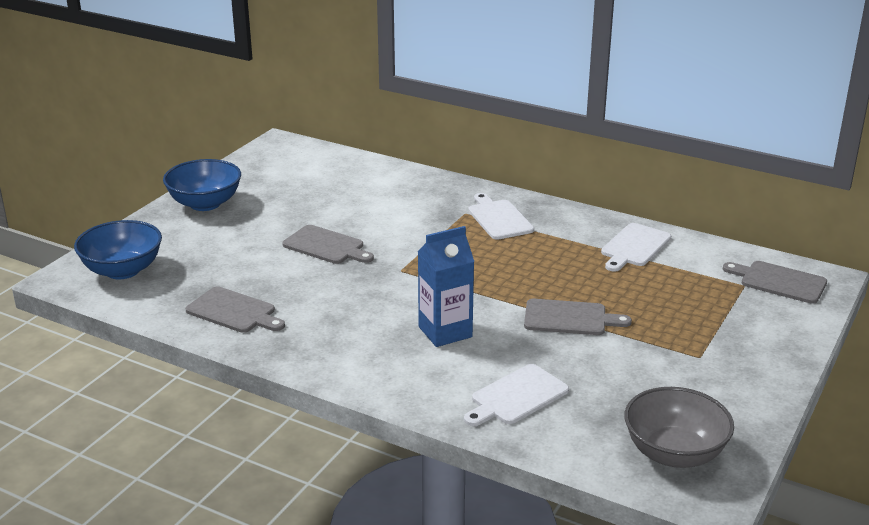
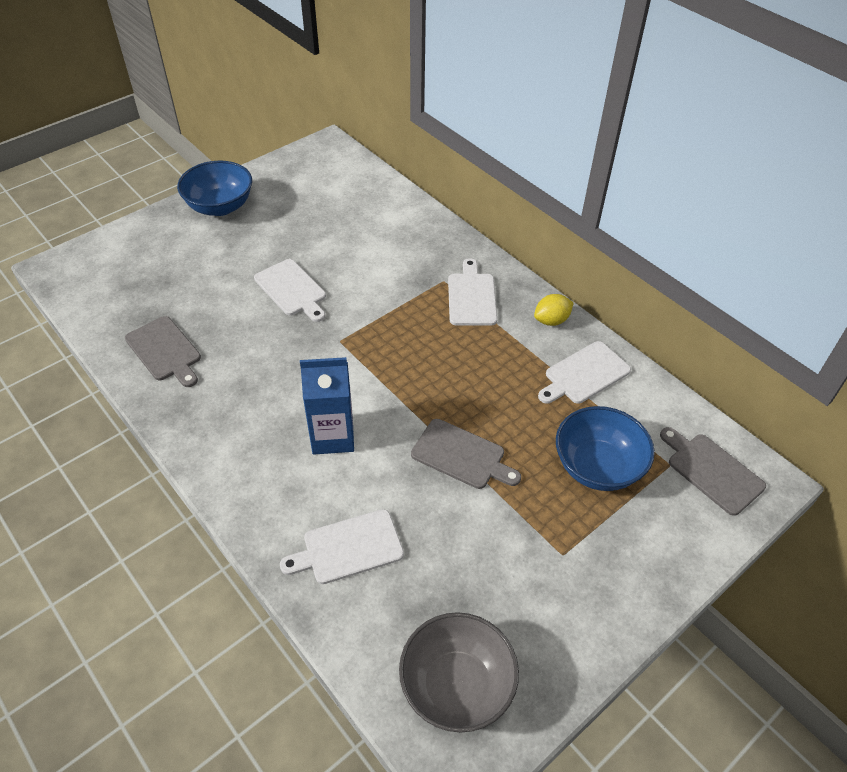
camera: 20 degrees right, 20 degrees up
blue bowl [74,220,162,279] -> blue bowl moved to [556,406,655,491]
grey cutting board [282,225,374,264] -> white cutting board [254,259,326,322]
none -> yellow lemon [534,294,573,326]

